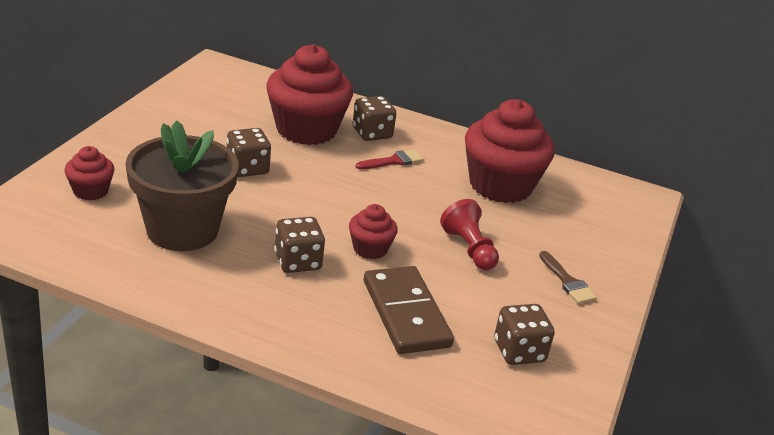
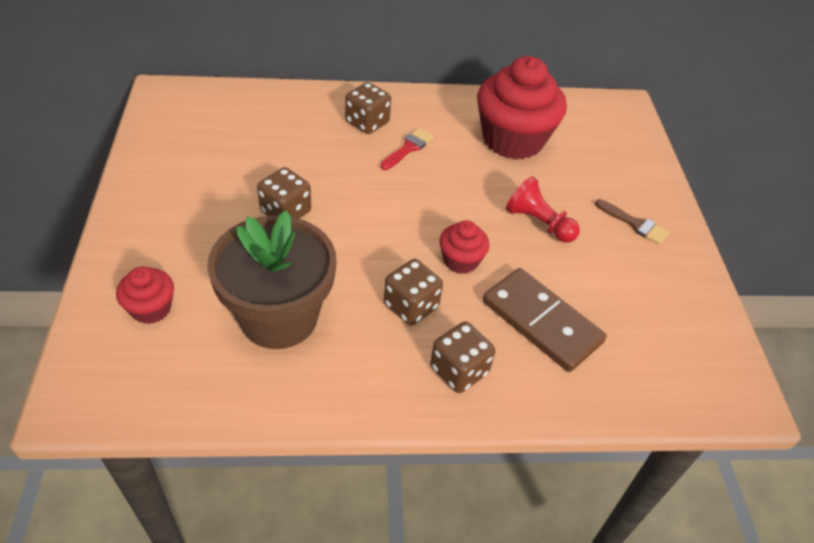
camera: 25 degrees left, 15 degrees up
red cupcake [266,44,353,145] -> none
brown dice [494,304,555,365] -> brown dice moved to [430,321,495,393]

